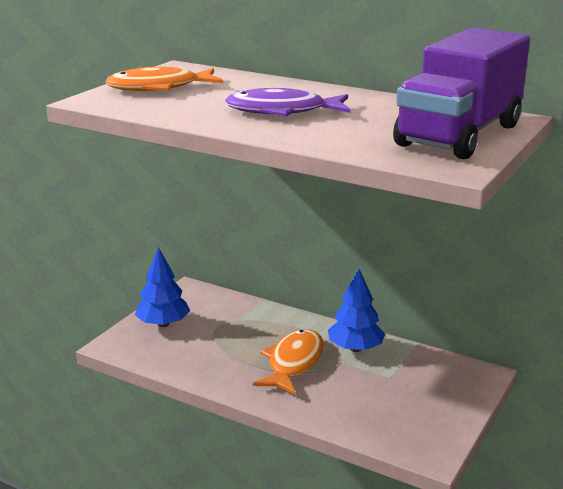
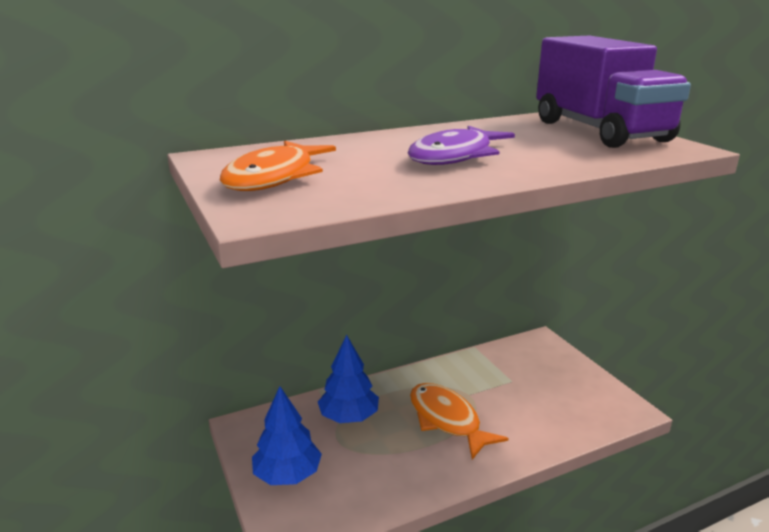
camera: 55 degrees left, 0 degrees up
blue tree [328,269,385,352] -> blue tree moved to [318,335,379,423]

